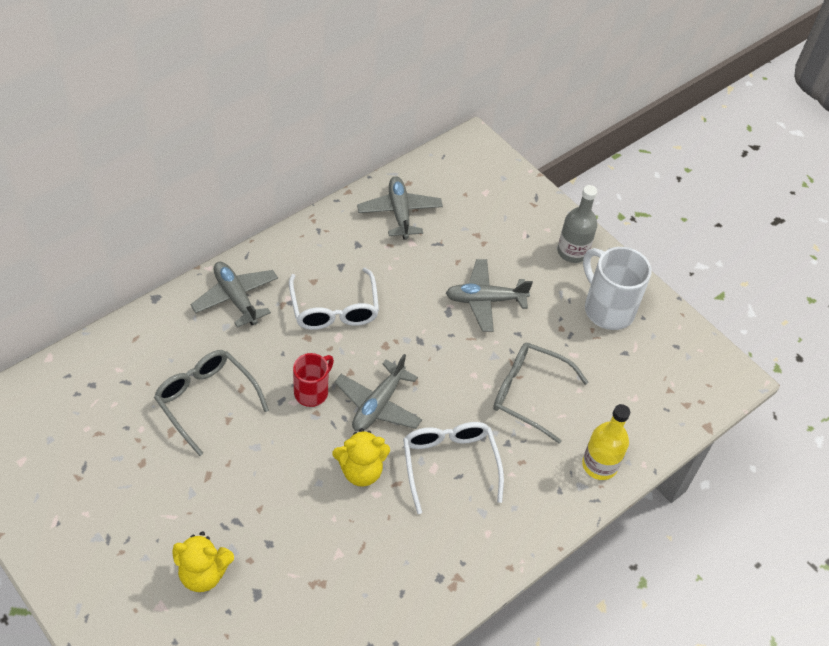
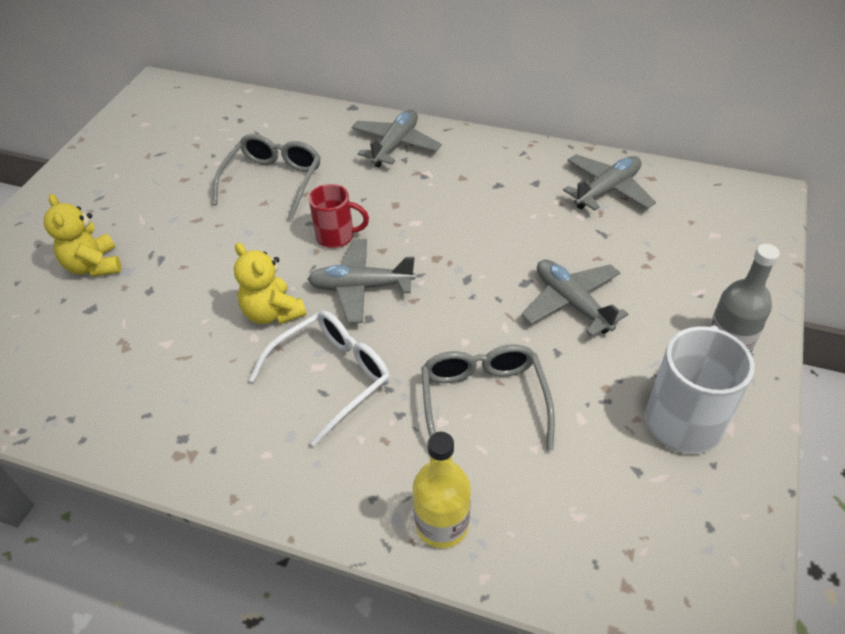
camera: 65 degrees right, 5 degrees down
white glasses [289,268,379,330] -> none

